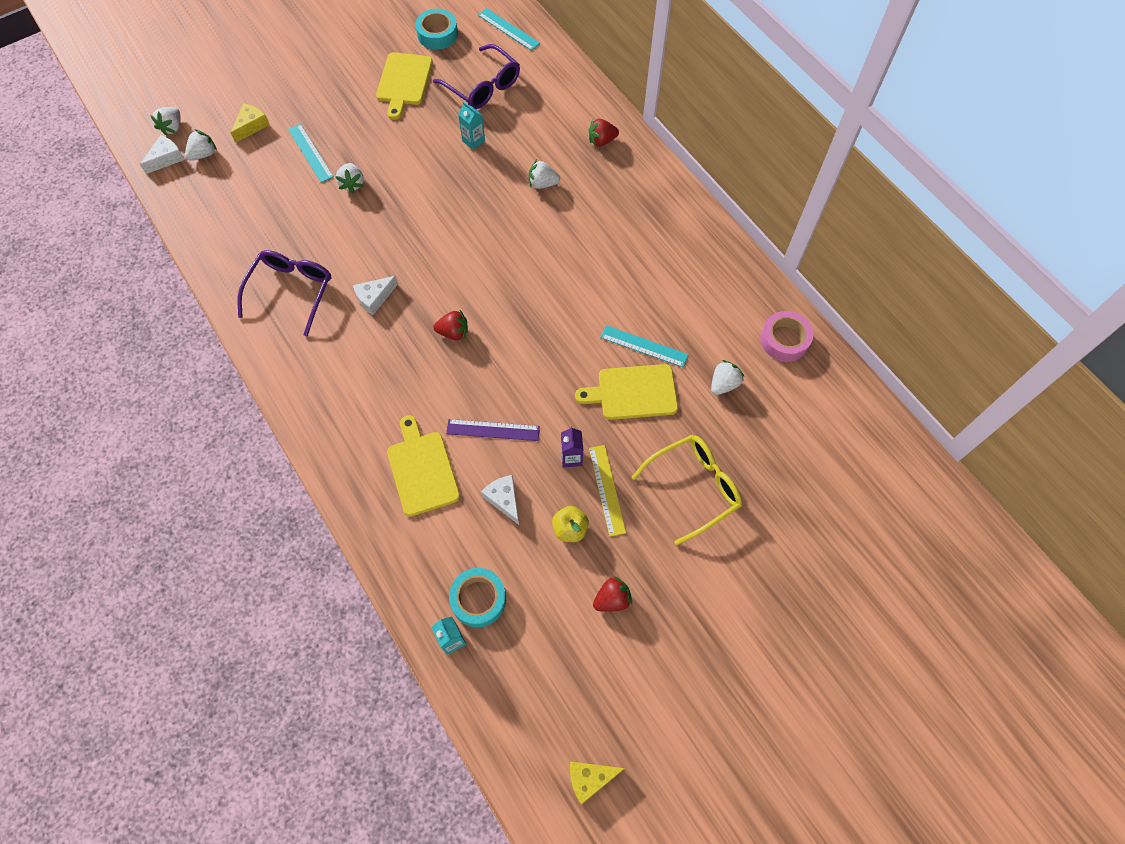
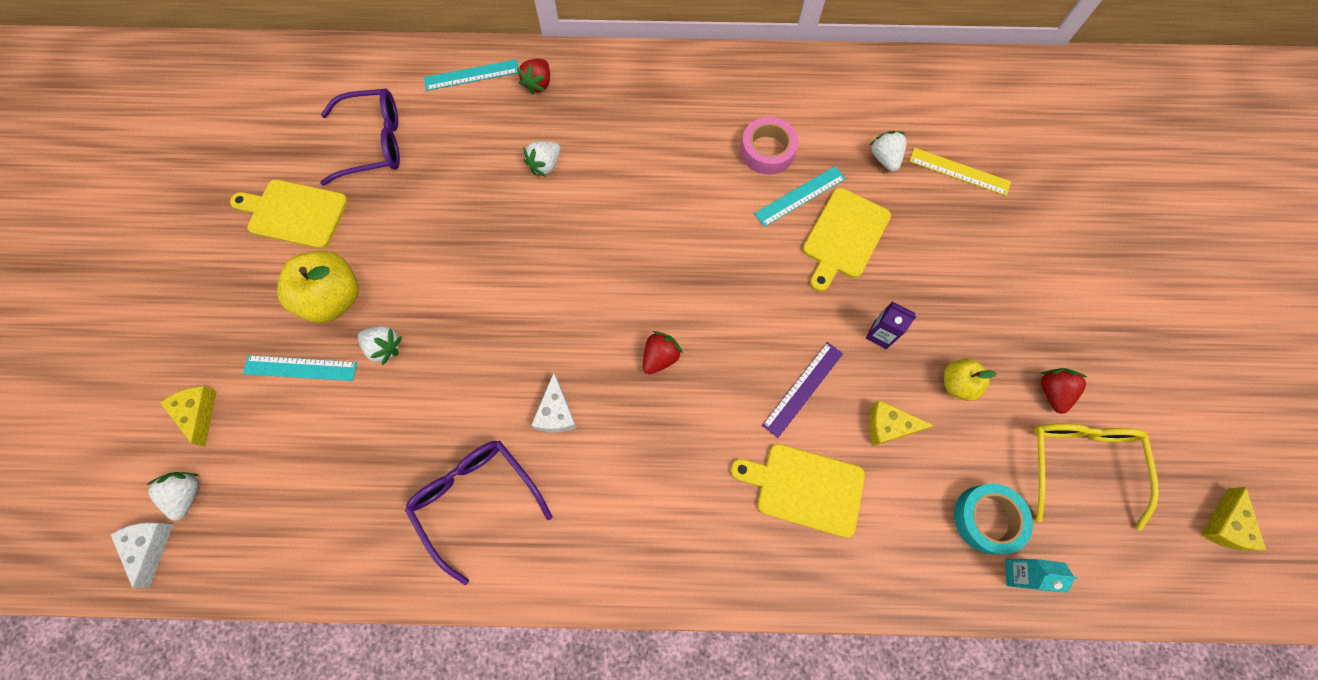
camera: 55 degrees left, 5 degrees up
white strawberry [150,107,181,136] -> none
yellow cutting board [376,52,433,120] -> yellow cutting board turned 150 degrees clockwise [230,180,348,249]
turquoise tape [415,9,458,50] -> none
turquoise carton [458,101,485,150] -> none
turquoise ruler [478,8,540,51] -> turquoise ruler moved to [424,59,519,91]
white cheese [481,475,519,525] -> yellow cheese [869,400,934,446]
yellow ruler [589,445,626,537] -> yellow ruler moved to [909,148,1011,196]
yellow glasses [632,435,742,545] -> yellow glasses moved to [1033,423,1159,531]
pink tape [760,311,813,362] -> pink tape moved to [741,117,798,175]
none -> yellow apple [277,251,359,323]

